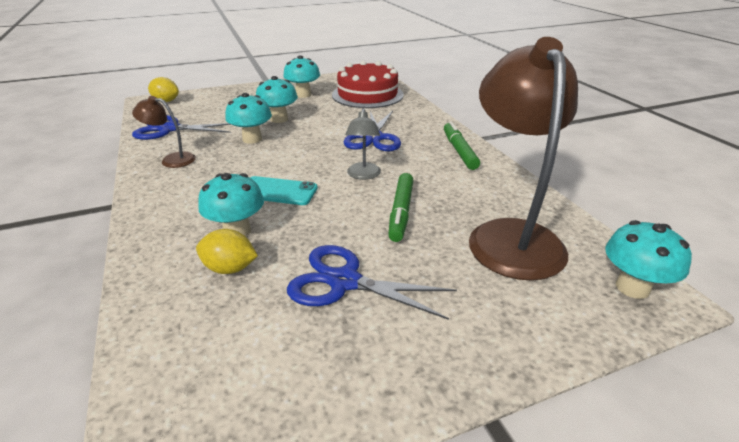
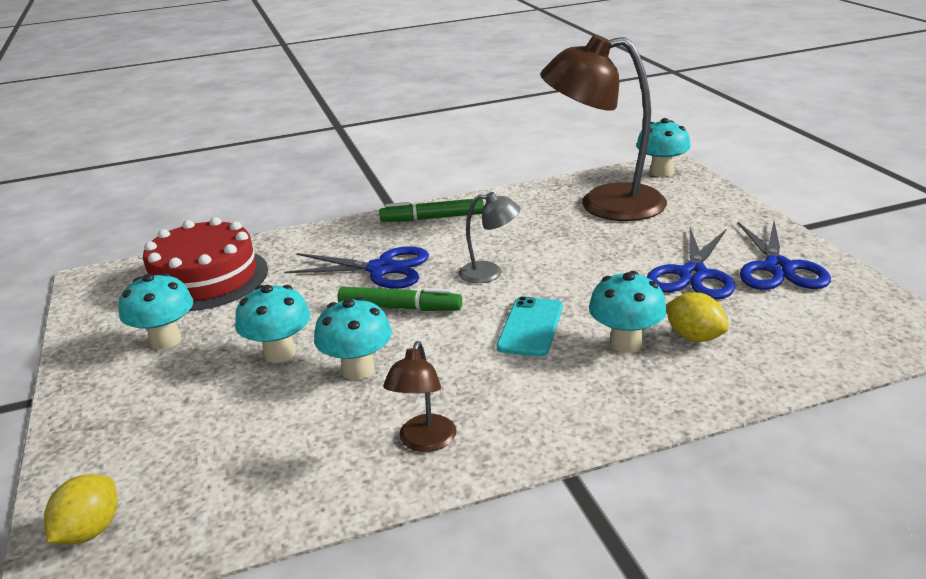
camera: 85 degrees left, 5 degrees down
blue scissors [132,115,232,140] -> blue scissors moved to [738,221,831,290]
yellow lemon [196,229,258,274] -> yellow lemon turned 60 degrees counterclockwise [666,292,729,342]
green marker [388,173,413,242] -> green marker moved to [337,286,462,311]

